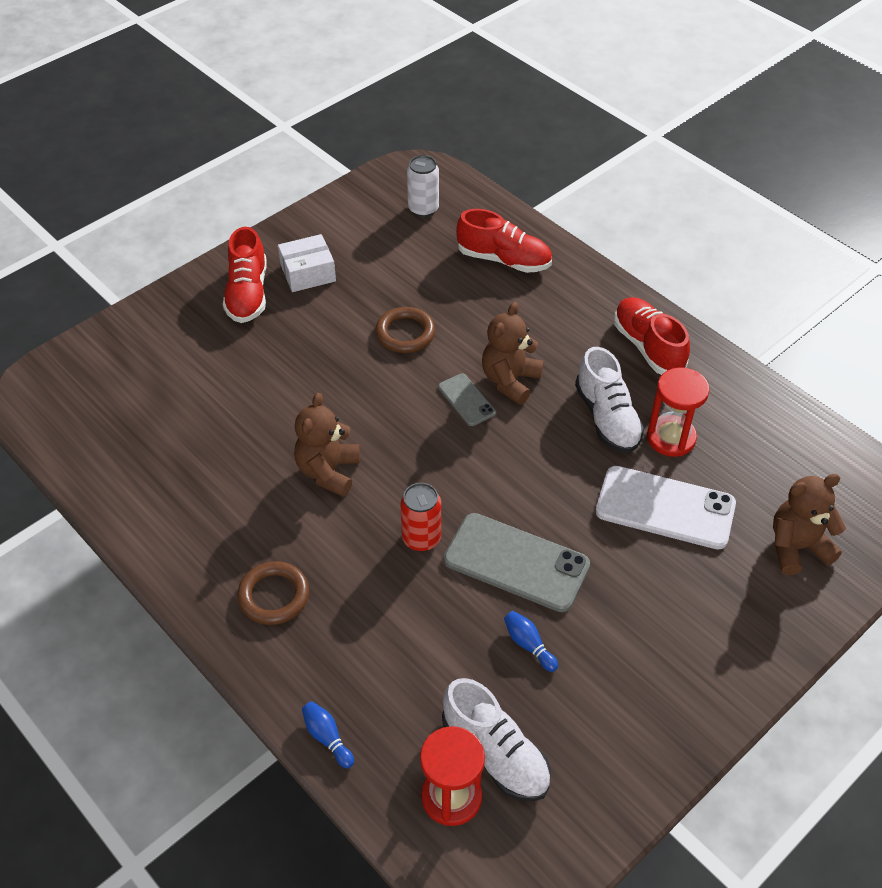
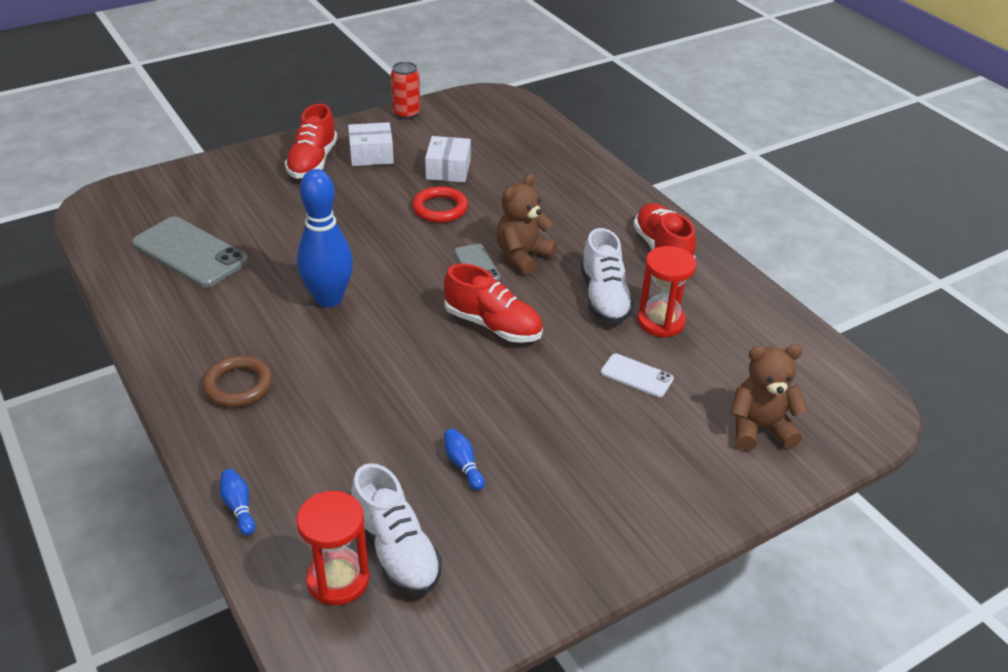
camera: 10 degrees right, 10 degrees down
brown teddy bear [294,393,360,497] -> blue bowling pin [297,169,353,307]
brown ring [375,307,435,353] -> red ring [412,186,468,223]
red can [400,483,441,552] -> red can moved to [391,62,420,119]
white can [407,155,439,217] -> none
grey phone [444,513,590,612] -> grey phone moved to [132,217,248,287]
red shoe [456,209,552,273] -> red shoe moved to [444,264,543,343]
white phone [596,466,736,549] -> white phone [601,354,674,397], size x0.52
none -> white box [425,136,471,182]

